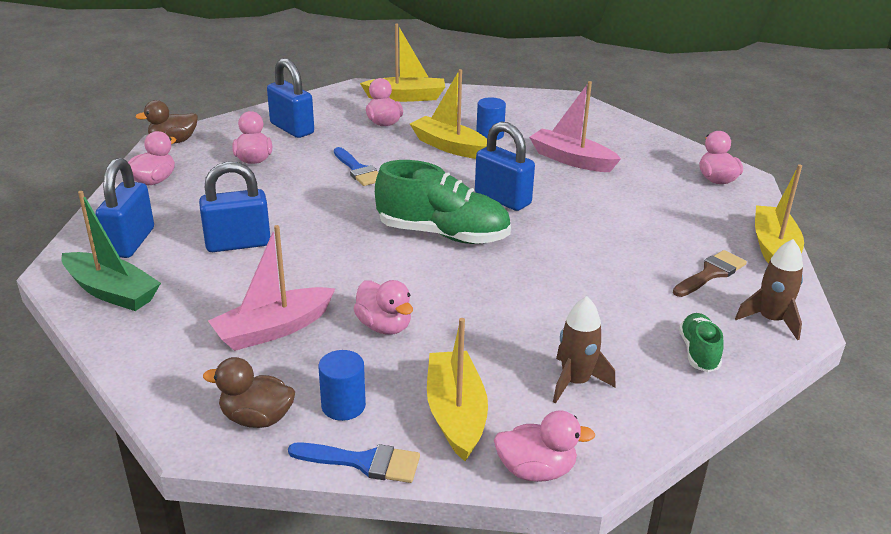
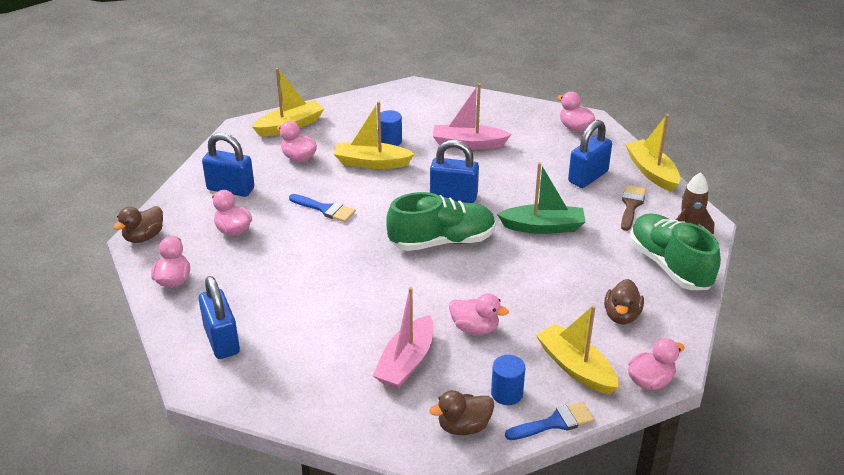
camera: 30 degrees left, 5 degrees up
green boat [61,191,161,311] -> green boat moved to [497,162,586,234]
blue padlock [199,162,270,252] -> blue padlock moved to [568,120,612,188]
brown rocket [553,296,615,403] -> brown duck [604,279,644,324]
green shoe [679,313,724,372] -> green shoe [630,213,721,290], size x2.00

